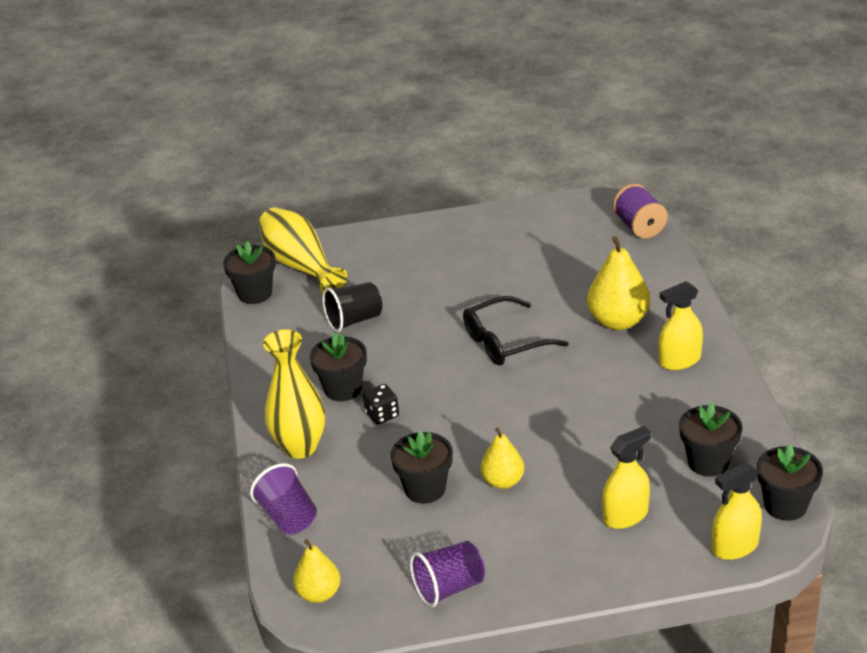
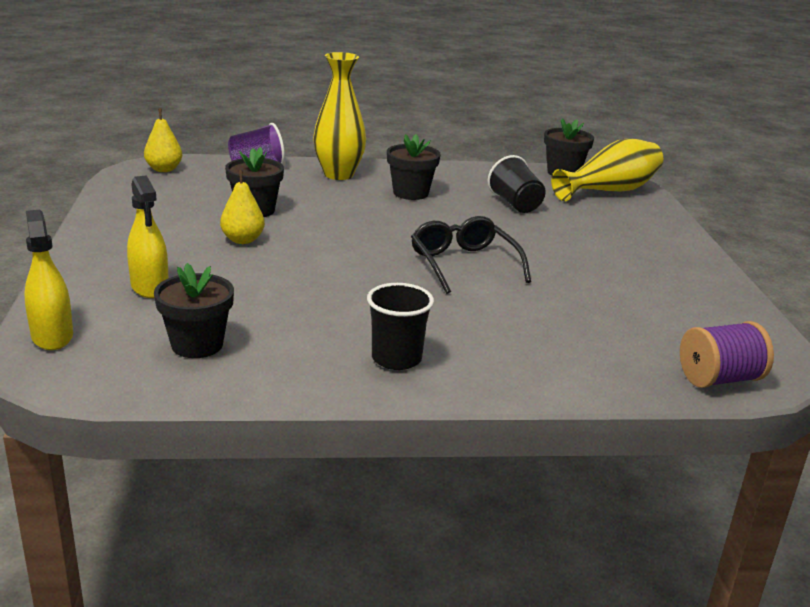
camera: 90 degrees right, 10 degrees down
black dice [363,384,399,425] -> none
purple cup [410,541,485,607] -> none
yellow pear [587,236,650,330] -> none
yellow spray bottle [659,281,703,370] -> black cup [367,283,434,370]
black flower pot [757,444,823,521] -> none

